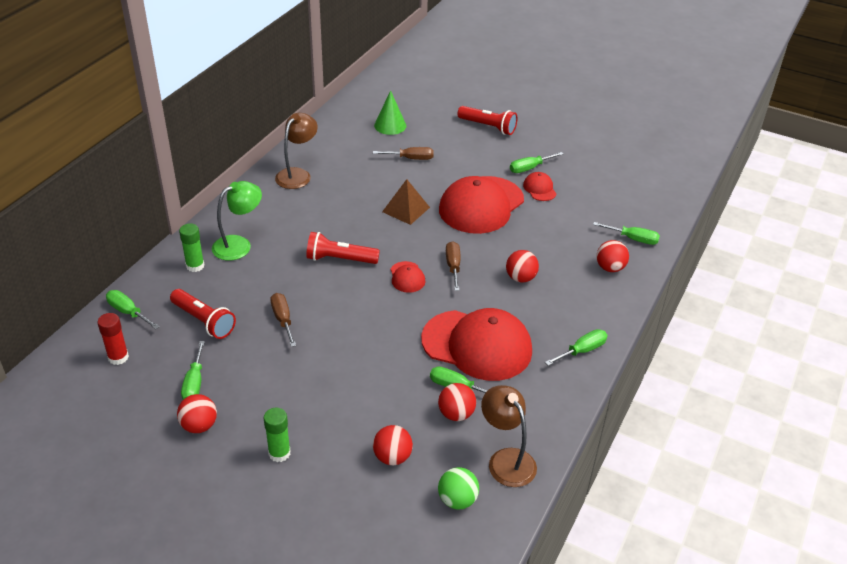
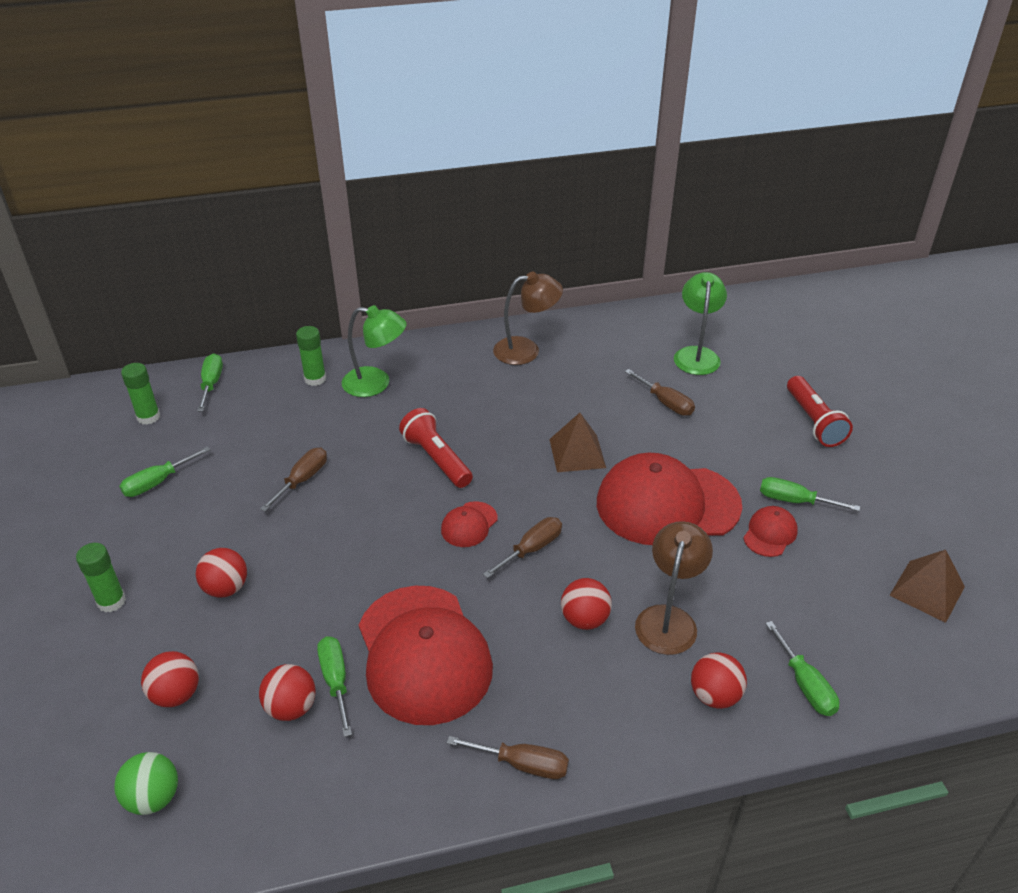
camera: 50 degrees right, 0 degrees up
red glue stick [98,313,129,365] -> green glue stick [121,363,160,425]
red flashlight [170,289,236,339] -> none
red ball [177,394,217,433] -> red ball moved to [196,548,247,598]
green cone [374,90,406,135] -> green lamp [674,272,727,375]
brown lamp [481,385,537,487] -> brown lamp moved to [635,521,713,655]
green screwdriver [545,329,608,366] -> brown screwdriver [447,736,569,779]
none -> brown pyramid [889,550,965,623]

